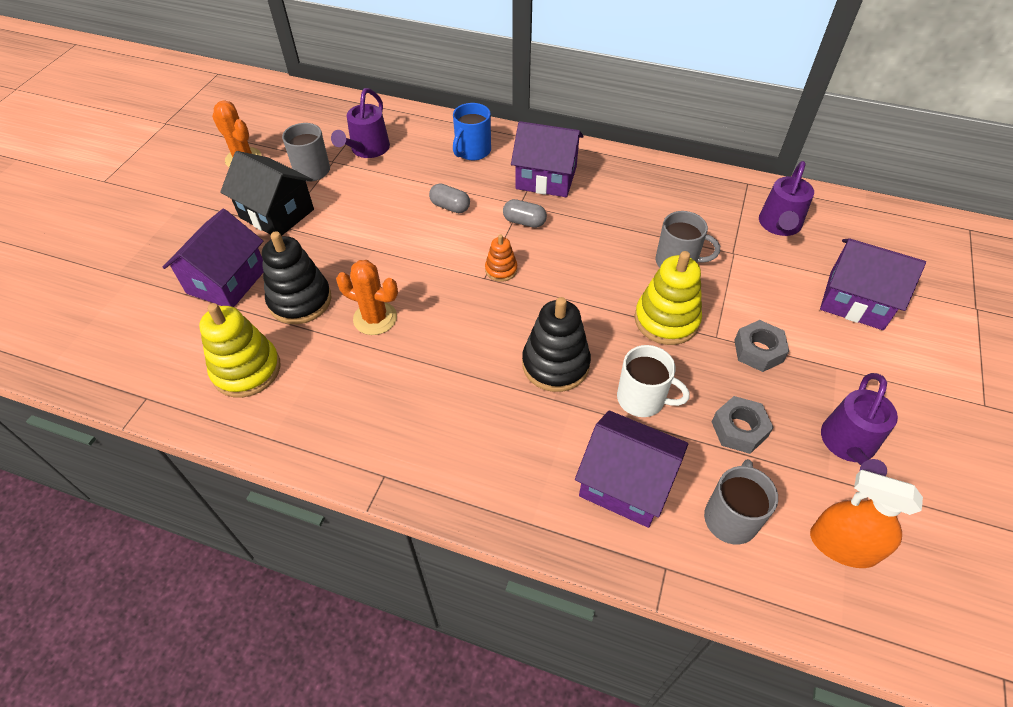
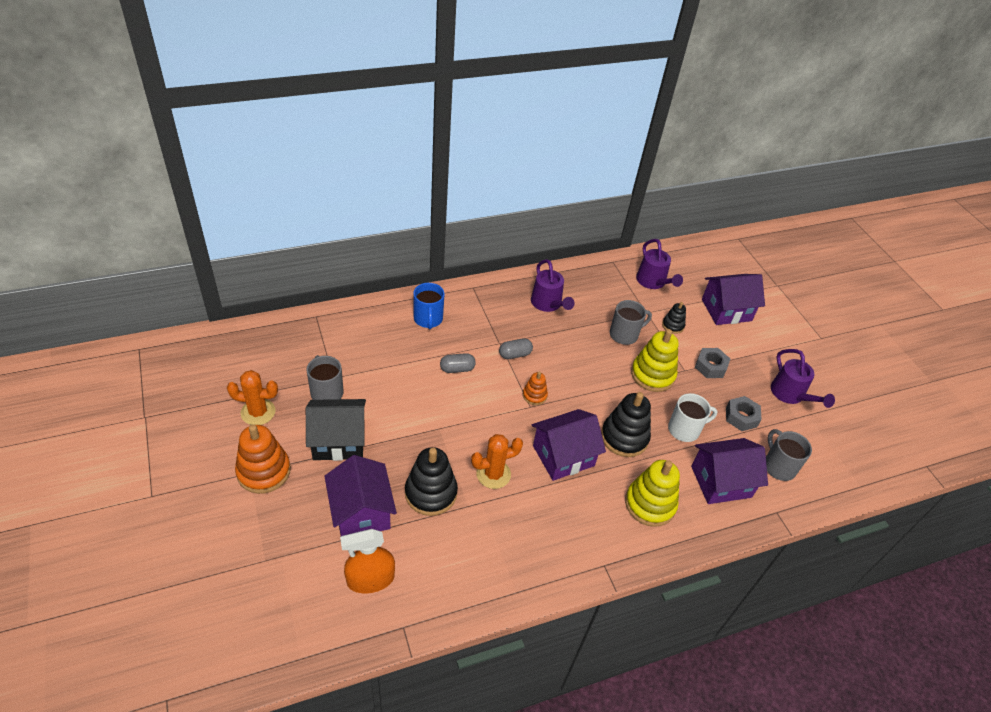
camera: 45 degrees left, 5 degrees down
yellow stacking toy [199,303,281,398] -> yellow stacking toy moved to [625,460,680,527]
purple watering can [331,88,390,158] -> purple watering can moved to [531,259,575,312]
purple house [511,121,584,197] -> purple house moved to [532,409,606,481]
orange spray bottle [810,470,923,568] -> orange spray bottle moved to [340,529,395,593]
none -> orange stacking toy [235,424,291,494]
none -> black stacking toy [662,302,686,334]

